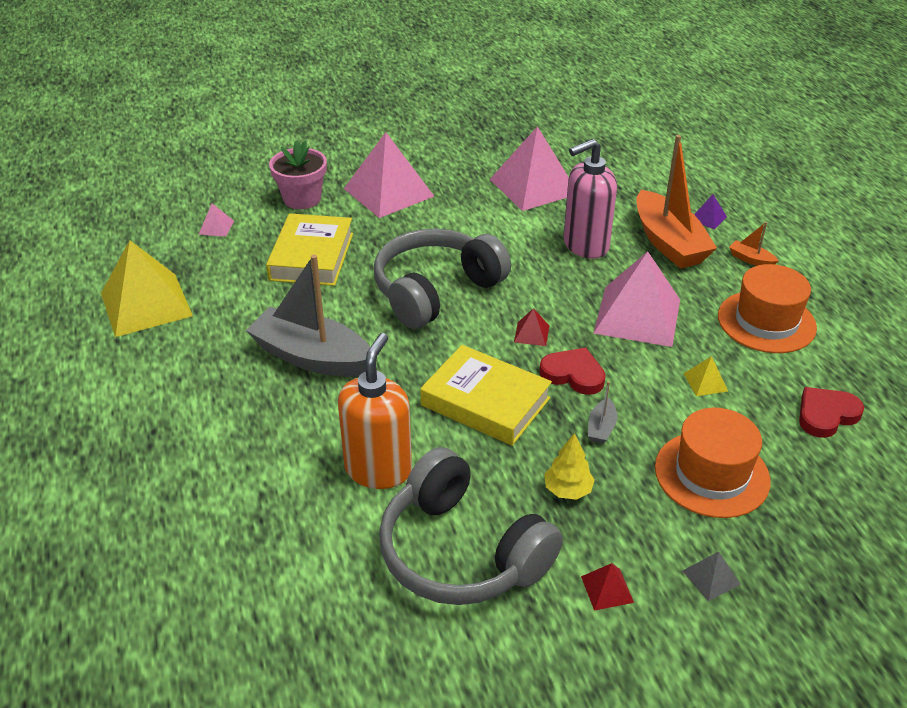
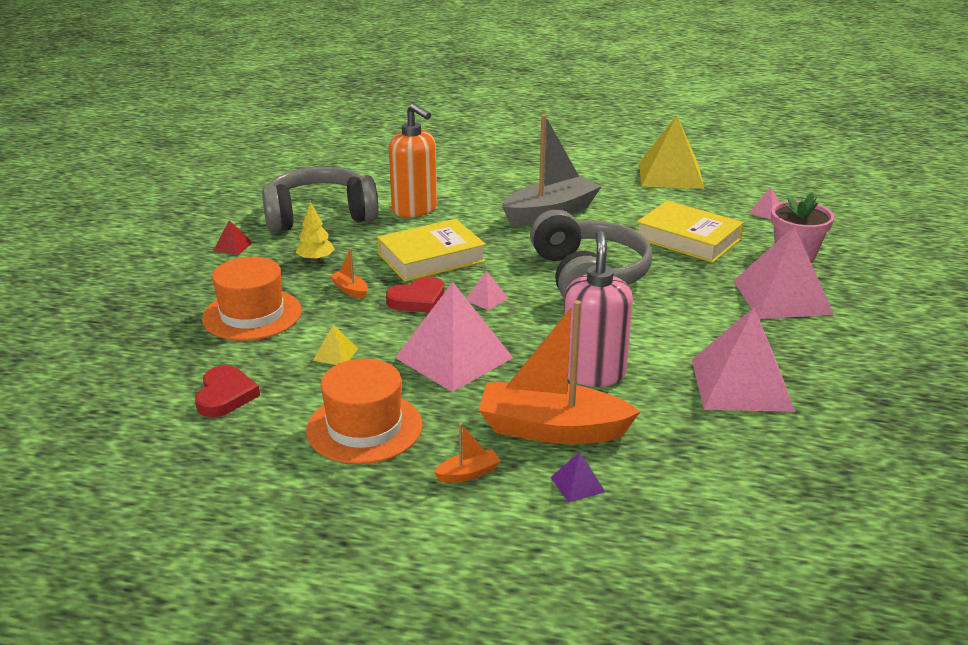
camera: 120 degrees right, 10 degrees down
red pyramid [514,308,549,346] -> pink pyramid [466,271,508,310]
grey boat [588,381,617,444] -> orange boat [330,248,368,299]
grey pyramid [683,551,741,601] -> none

